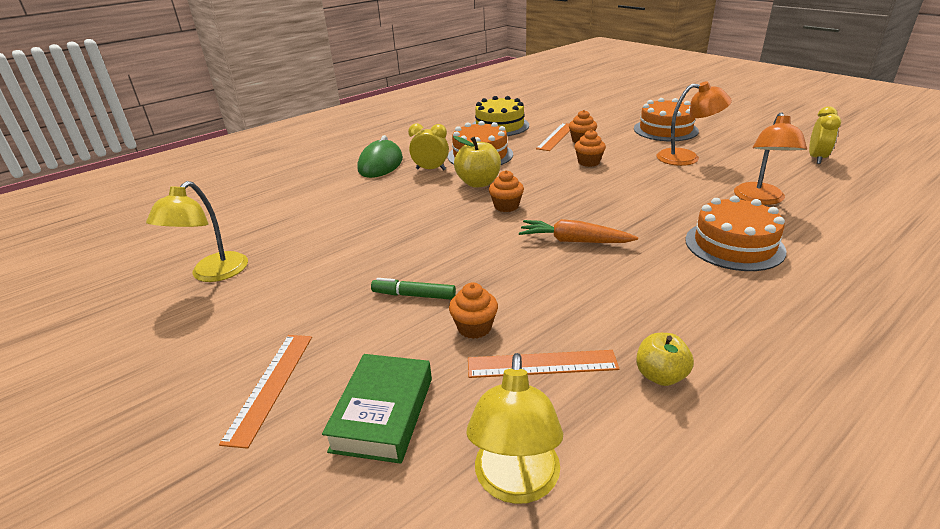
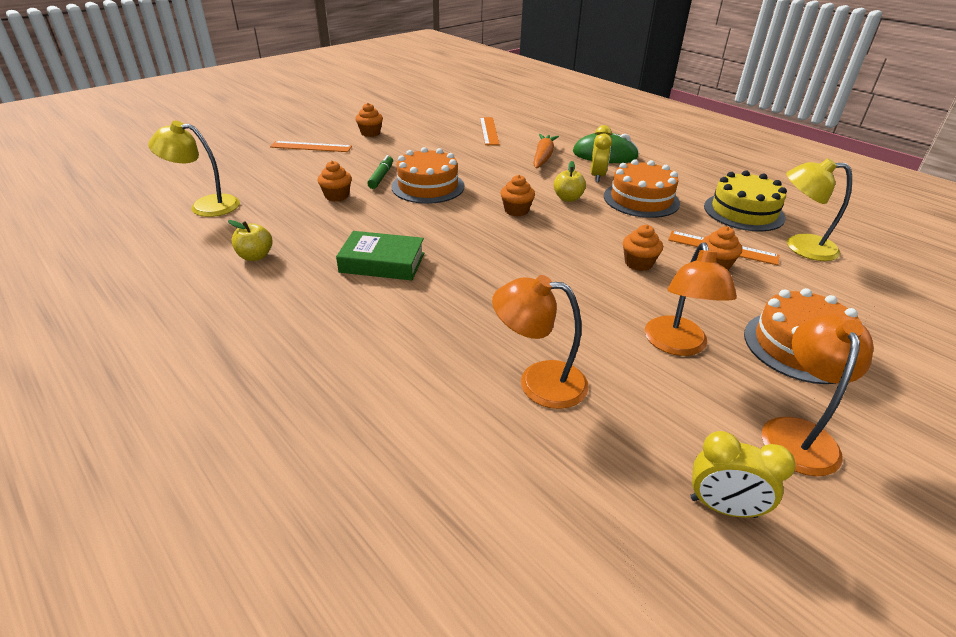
camera: 85 degrees right, 5 degrees up
yellow lamp [146,181,248,282] -> yellow lamp moved to [786,158,852,261]
green book [322,354,432,464] -> green book moved to [336,231,424,280]
yellow apple [453,136,501,188] -> yellow apple [554,161,586,202], size x0.66
orange ruler [468,350,619,378] -> orange ruler moved to [480,117,500,145]
orange carrot [519,219,638,243] -> orange carrot moved to [533,134,559,169]
orange cake [685,196,786,271] -> orange cake moved to [391,147,464,204]
none -> orange cupcake [356,103,383,137]
none -> orange lamp [762,314,874,476]

